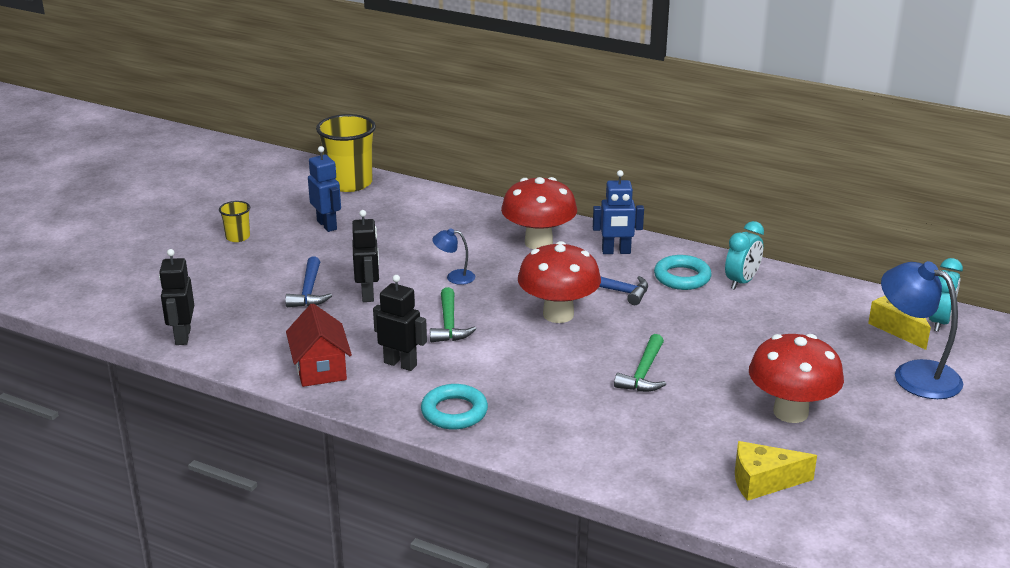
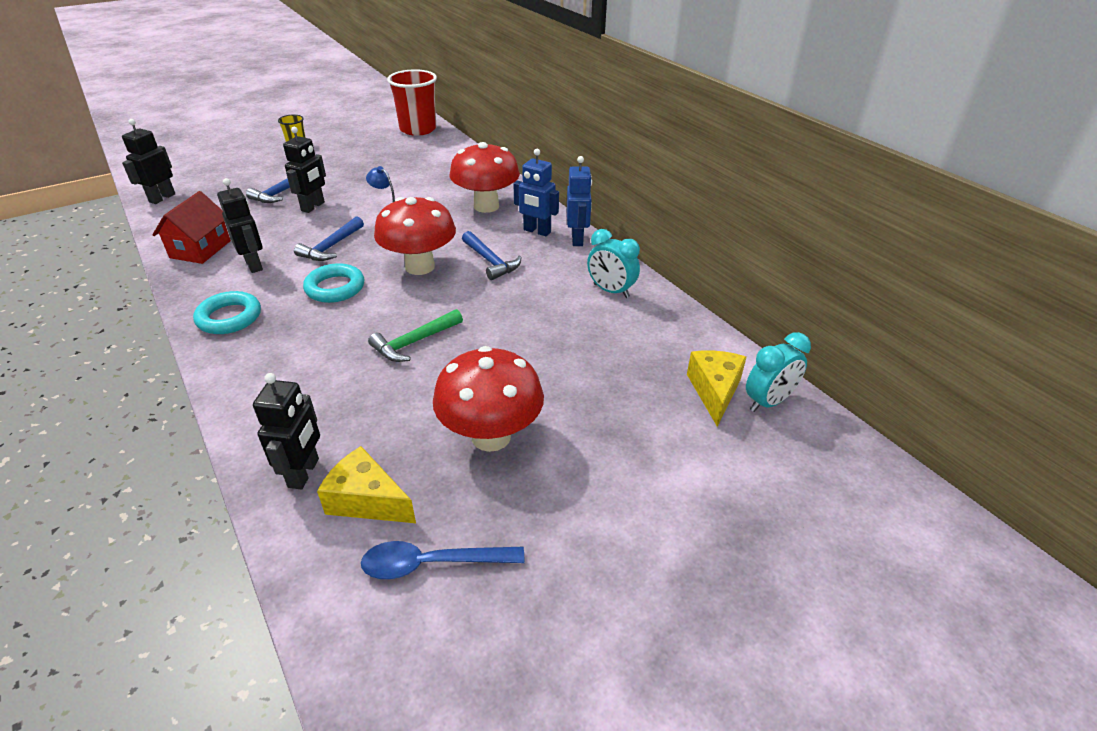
camera: 30 degrees right, 10 degrees up
blue robot [308,146,341,232] -> blue robot moved to [567,156,592,246]
yellow cup [316,114,376,192] -> red cup [387,69,437,136]
green hammer [430,287,476,342] -> blue hammer [294,216,364,261]
turquoise ring [654,255,712,290] -> turquoise ring moved to [303,263,364,303]
turquoise clock [725,221,764,290] -> turquoise clock turned 60 degrees clockwise [587,229,640,298]
blue lamp [881,261,963,399] -> none
none -> black robot [253,373,320,489]
none -> blue spoon [361,541,525,579]

